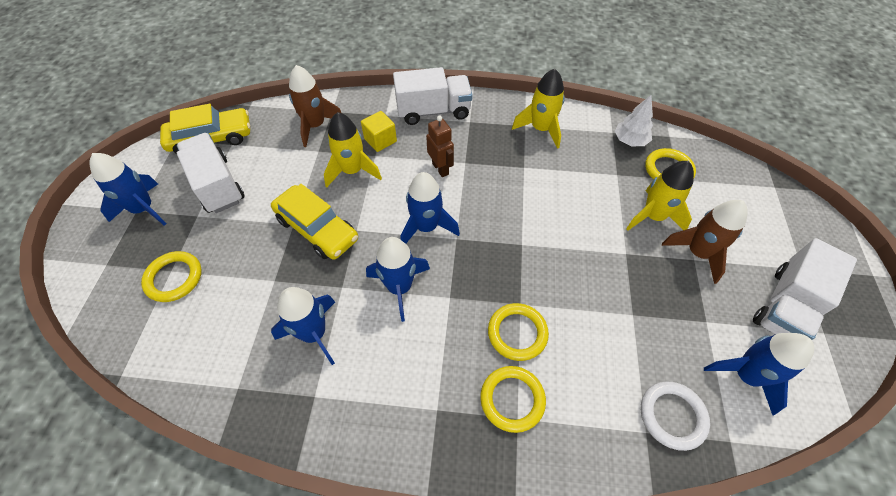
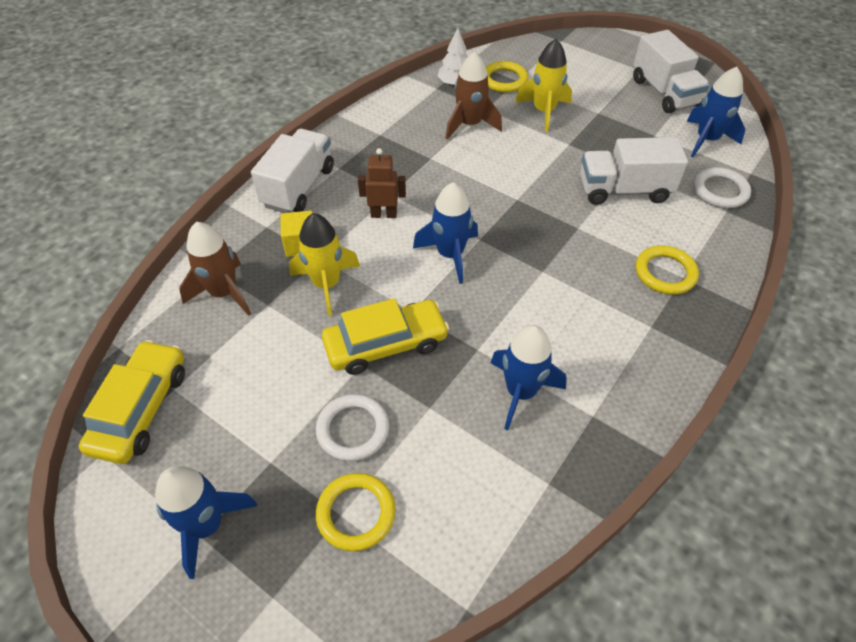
camera: 60 degrees left, 5 degrees down
white truck [177,133,245,213] -> white truck moved to [580,137,688,205]
blue rocket [366,237,430,322] -> none
yellow ring [488,303,549,361] -> none
yellow rocket [512,68,565,149] -> none
brown rocket [662,200,748,284] -> brown rocket moved to [446,51,502,140]
none -> white ring [316,394,389,461]

